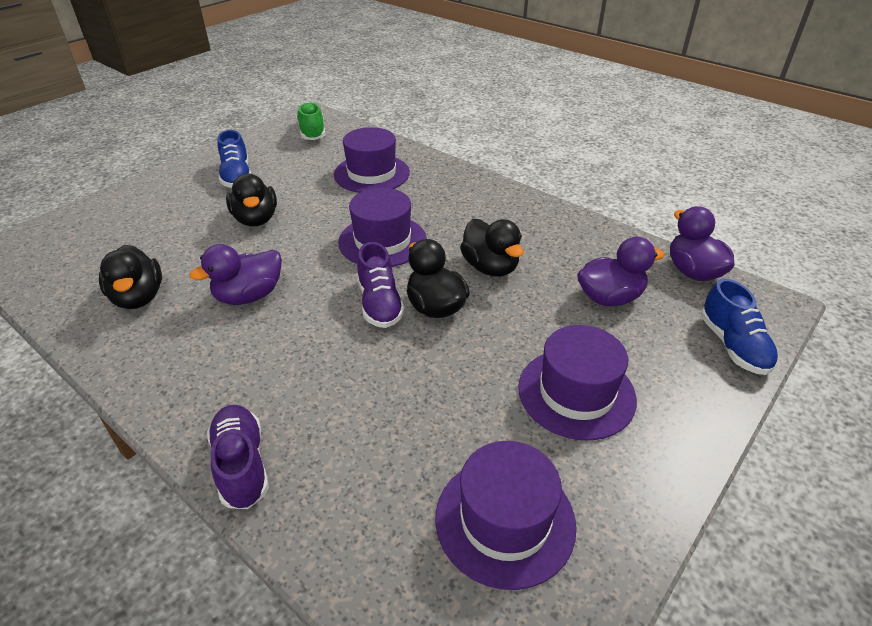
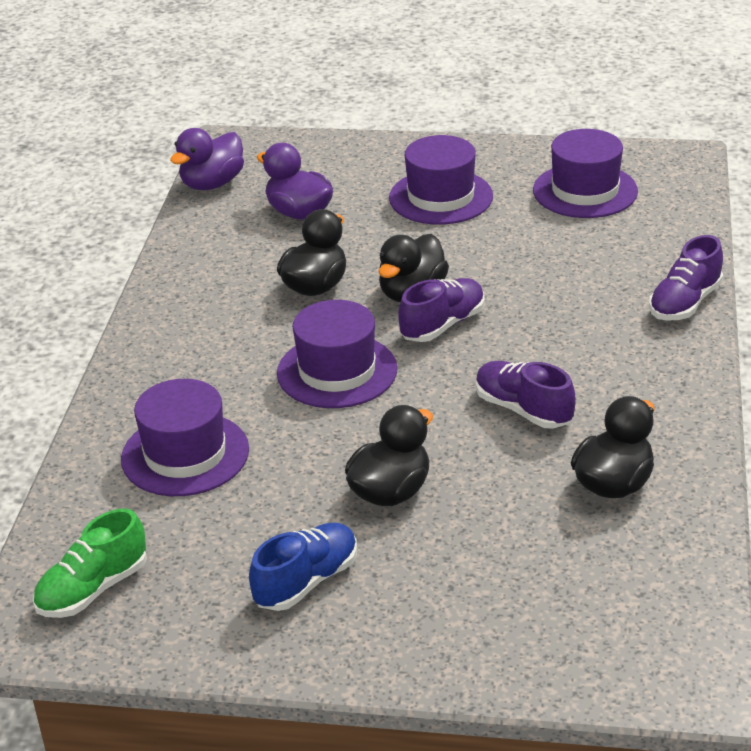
camera: 120 degrees left, 5 degrees down
purple duck [190,244,282,305] -> purple shoe [476,361,575,429]
blue shoe [701,279,778,375] -> none

